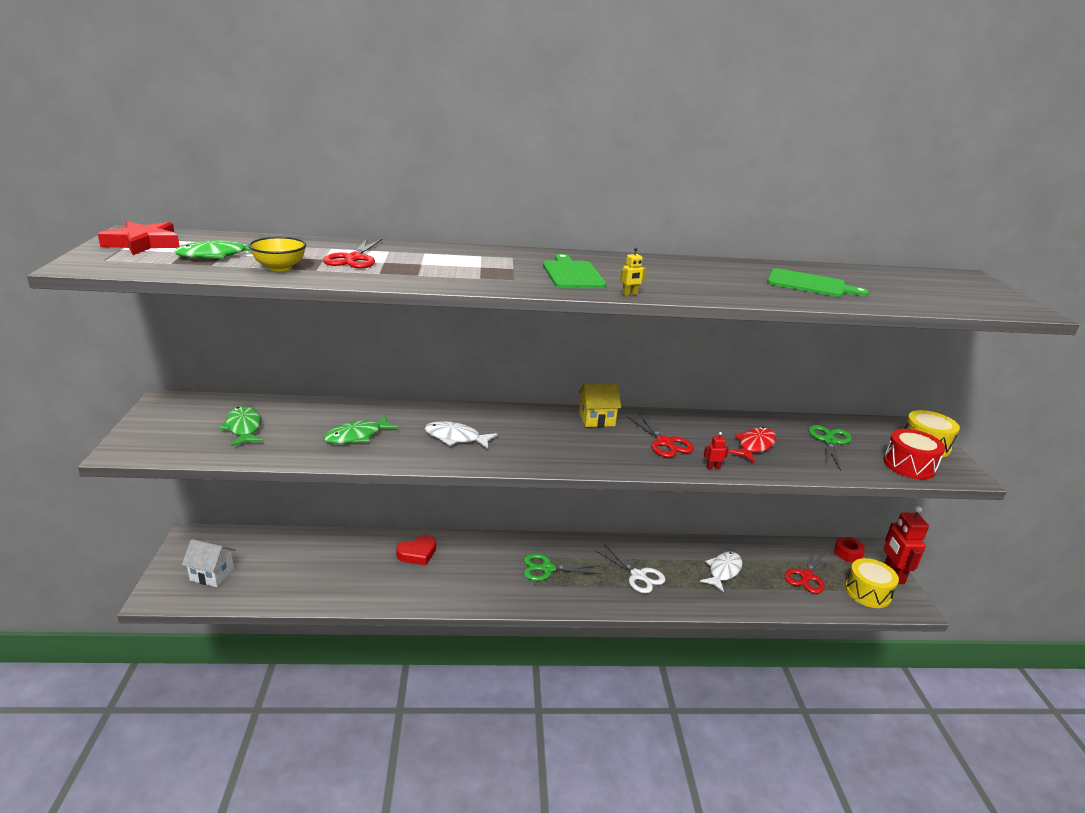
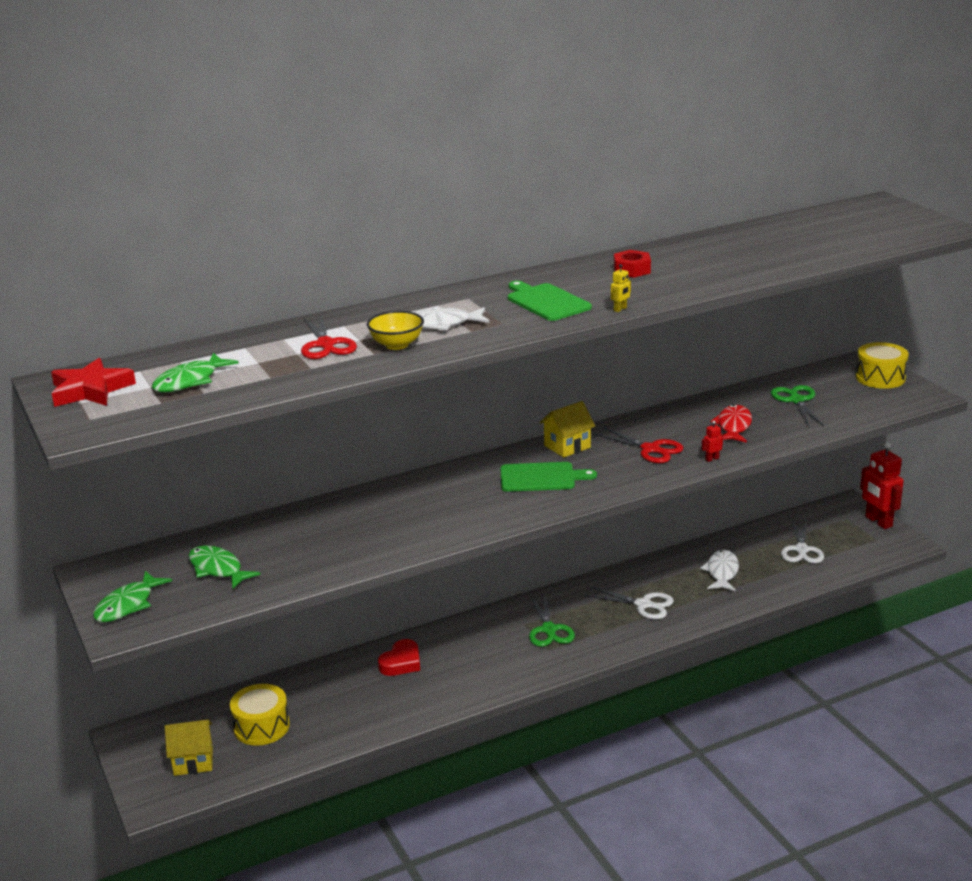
camera: 20 degrees left, 0 degrees up
white house [182,539,235,587] -> yellow house [165,720,213,776]
yellow bowl [249,237,306,271] -> yellow bowl moved to [367,311,424,350]
green fish [324,416,399,444] -> green fish moved to [93,571,172,622]
white fish [425,421,497,449] -> white fish moved to [414,307,490,330]
green scissors [524,554,601,581] -> green scissors turned 75 degrees counterclockwise [529,595,575,647]
green cutting board [767,268,869,297] -> green cutting board moved to [500,462,597,492]
red scissors [784,547,826,594] -> white scissors [781,519,824,564]
red nut [834,537,865,562] -> red nut moved to [614,250,651,278]
yellow drum [845,558,899,608] -> yellow drum moved to [230,684,290,746]
red drum [883,429,945,480] -> none

